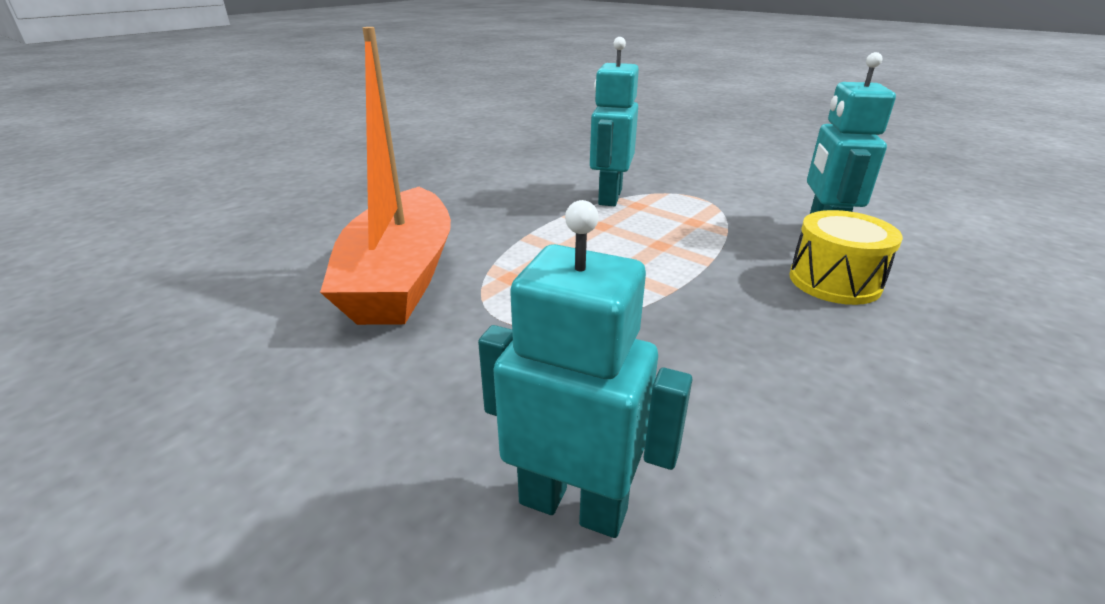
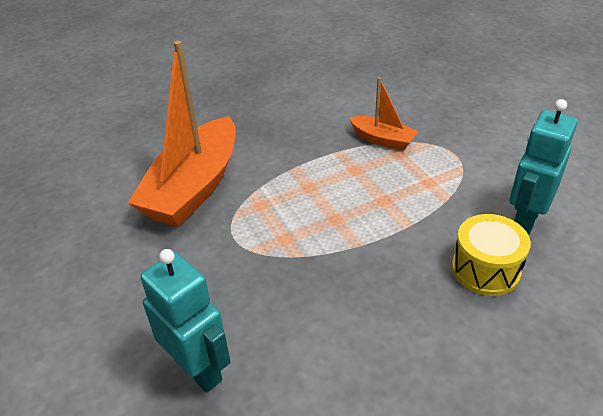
camera: 25 degrees right, 10 degrees up
turquoise robot [590,37,639,206] -> orange boat [349,77,418,151]

